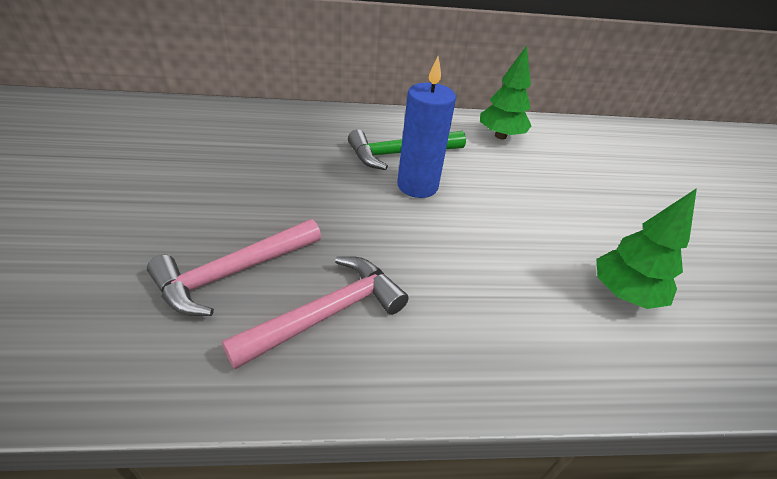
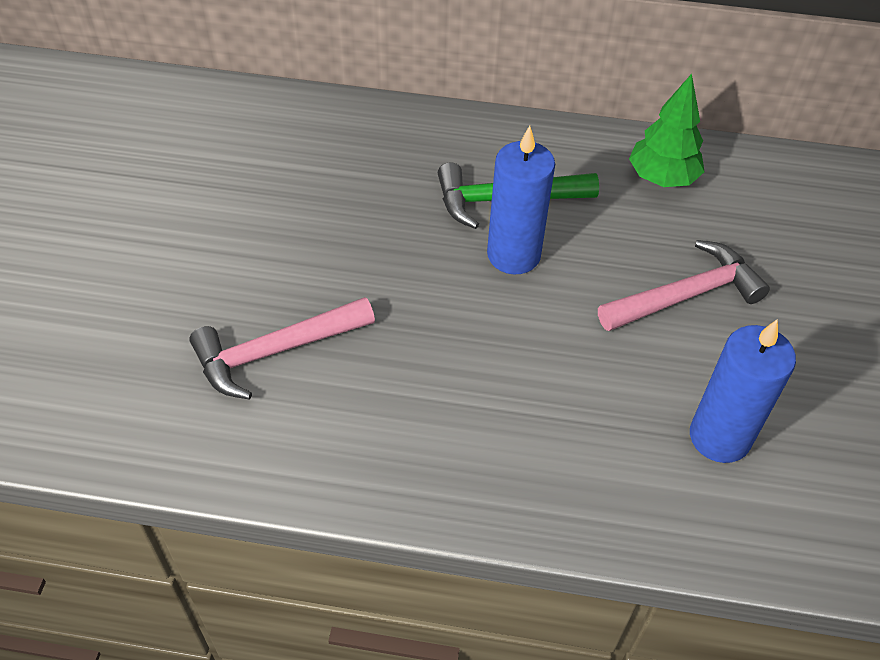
camera: 15 degrees right, 10 degrees up
pink hammer [222,256,409,369] -> pink hammer moved to [598,240,770,331]
green tree [597,188,697,309] -> blue candle [690,320,796,463]

